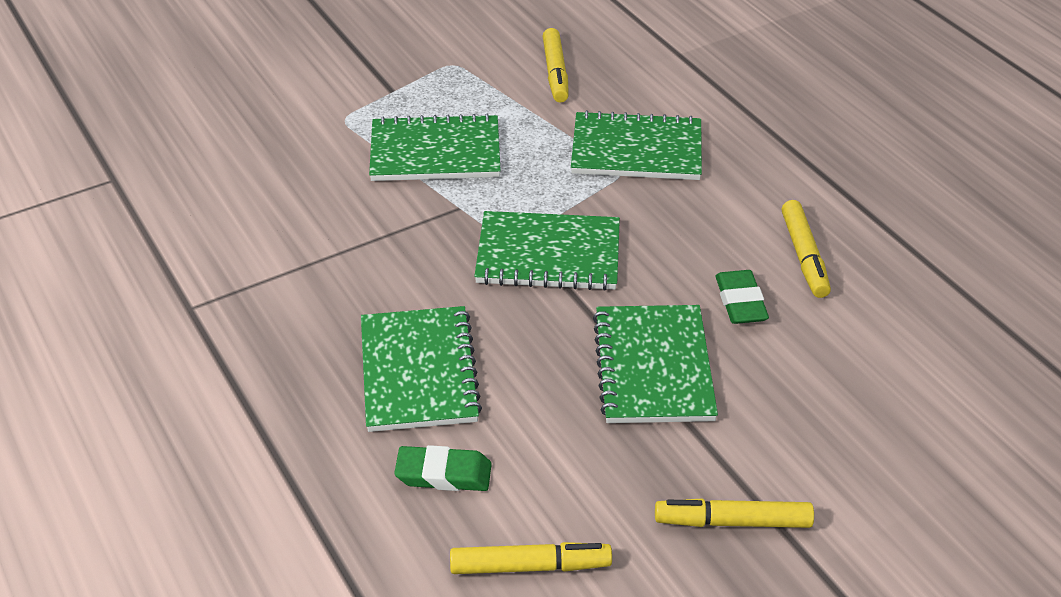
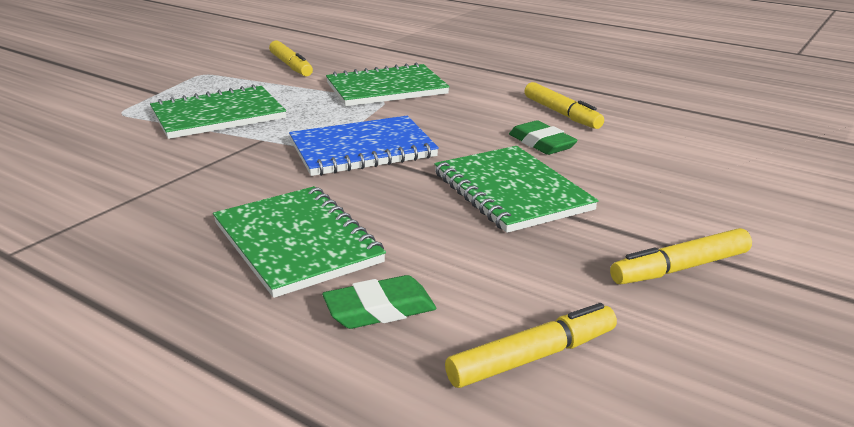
camera: 25 degrees left, 15 degrees down
green notebook [474,211,620,291] -> blue notebook [289,116,439,176]

